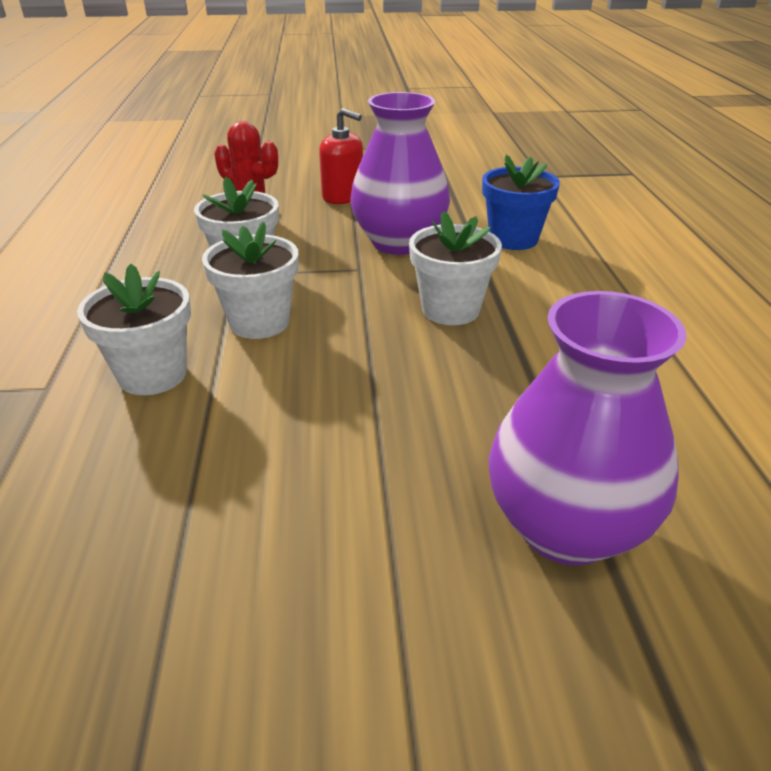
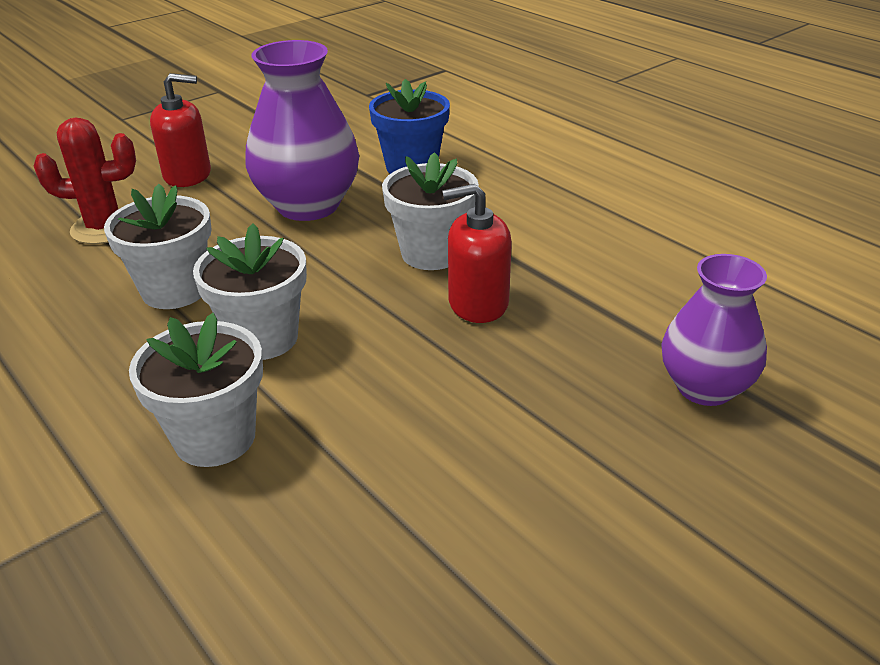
camera: 35 degrees left, 0 degrees up
purple vase [488,291,686,566] -> purple vase [661,254,767,406], size x0.66
none -> red soap dispenser [442,184,512,323]

